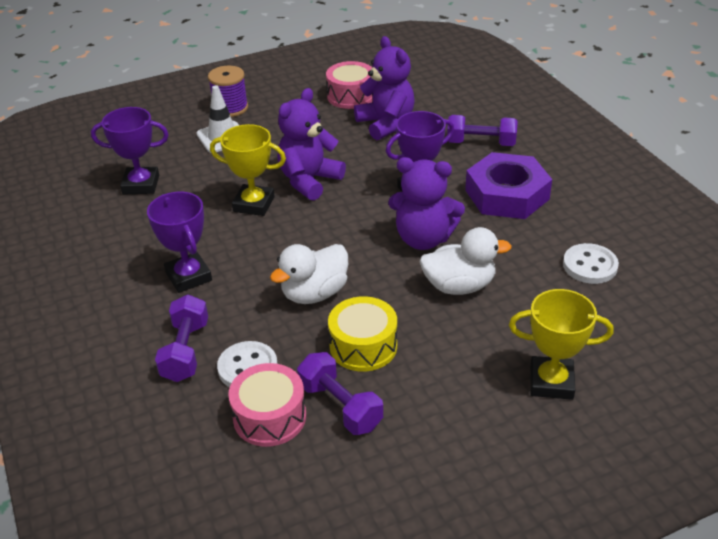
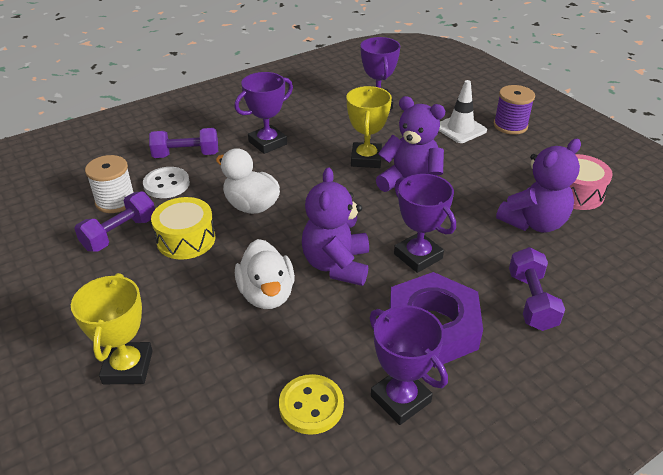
camera: 80 degrees right, 0 degrees up
pink drum [228,363,306,447] -> white spool [85,155,134,213]
white button [563,243,619,284] -> yellow button [279,374,344,435]
none -> purple trophy [370,305,448,425]

